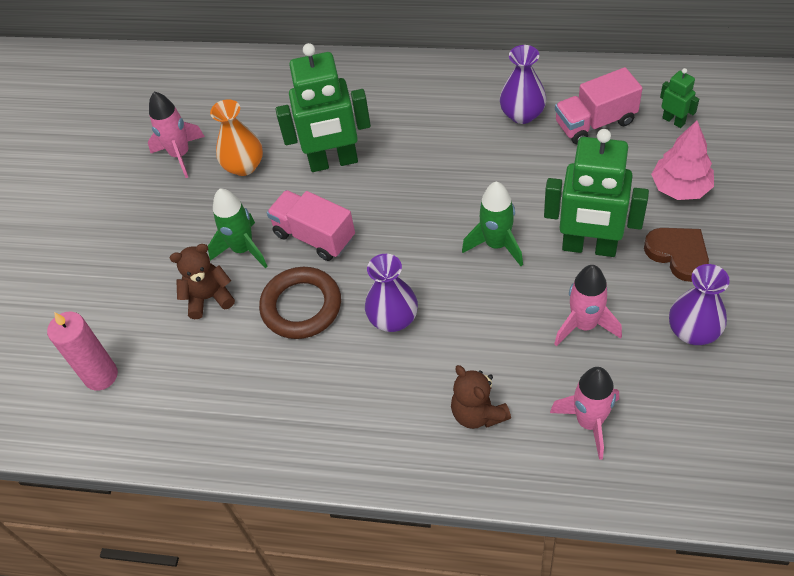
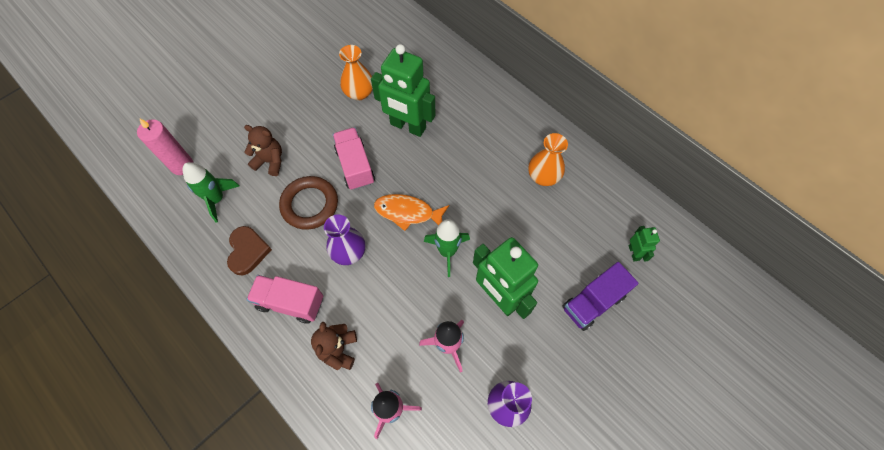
camera: 30 degrees right, 10 degrees up
pink rocket [148,92,205,178] -> none
green rocket [208,188,268,268] -> green rocket moved to [182,162,239,222]
purple vase [500,45,546,124] -> orange vase [528,133,568,186]
pink truck [555,67,643,144] -> pink truck moved to [246,275,323,323]
brown heart [644,228,709,282] -> brown heart moved to [227,226,272,275]
pink tree [651,121,714,200] -> purple truck [562,262,639,331]
none -> orange fish [374,194,449,231]

